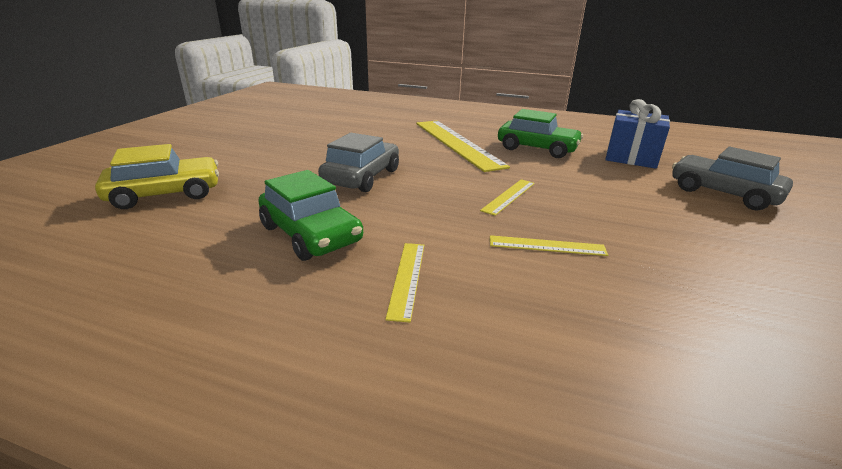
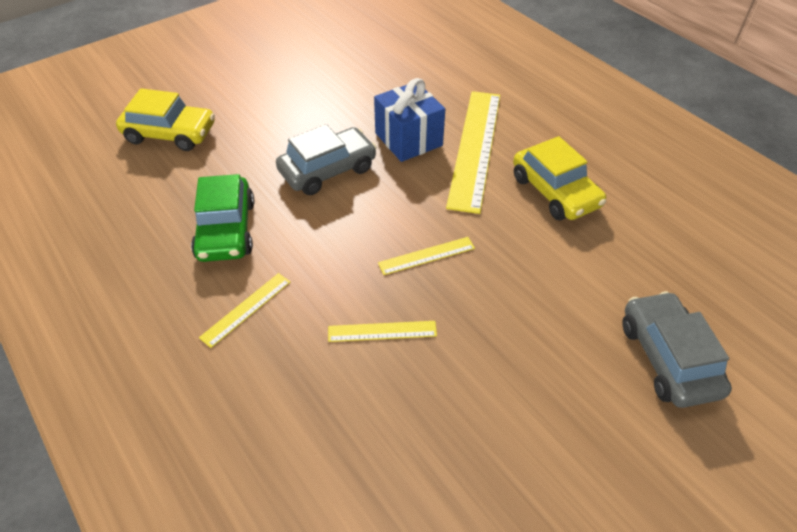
camera: 35 degrees right, 20 degrees up
yellow ruler [490,235,608,256] -> yellow ruler turned 45 degrees counterclockwise [328,321,437,342]
green car [498,109,583,158] -> yellow car [513,136,606,220]
blue gift [605,99,670,169] -> blue gift moved to [374,78,445,162]

